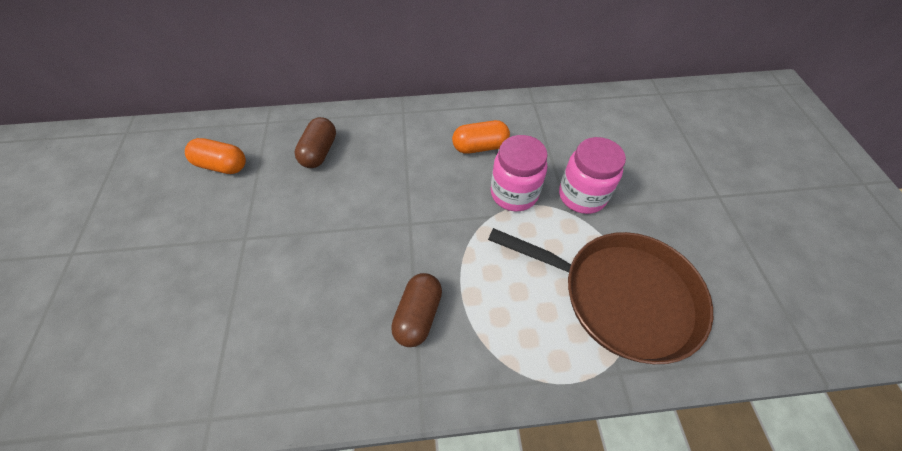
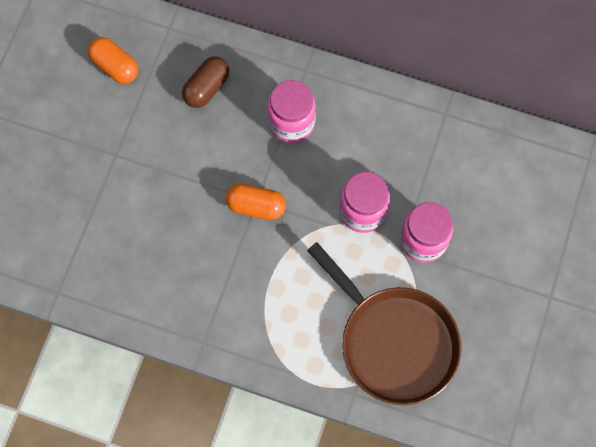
camera: 25 degrees right, 15 degrees up
brown capsule [391,273,442,347] -> none
orange capsule [452,120,510,154] -> orange capsule moved to [226,184,286,220]
none -> pink jar [267,80,316,143]

